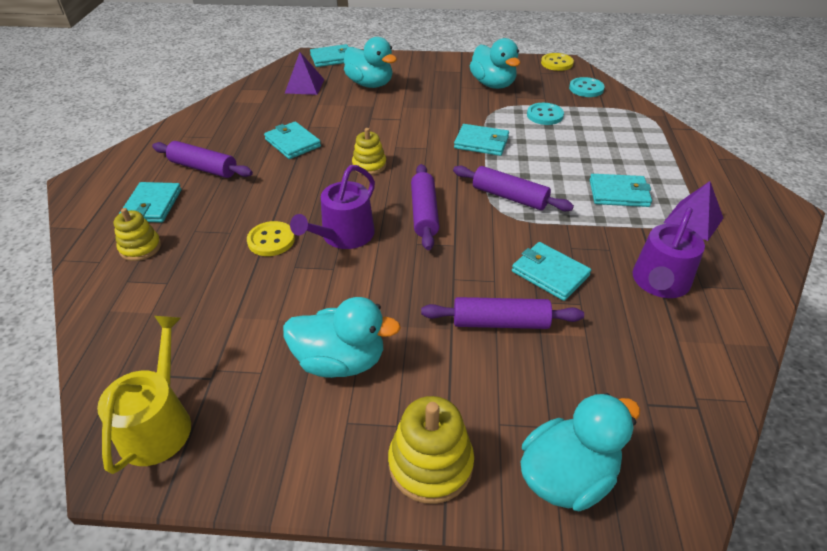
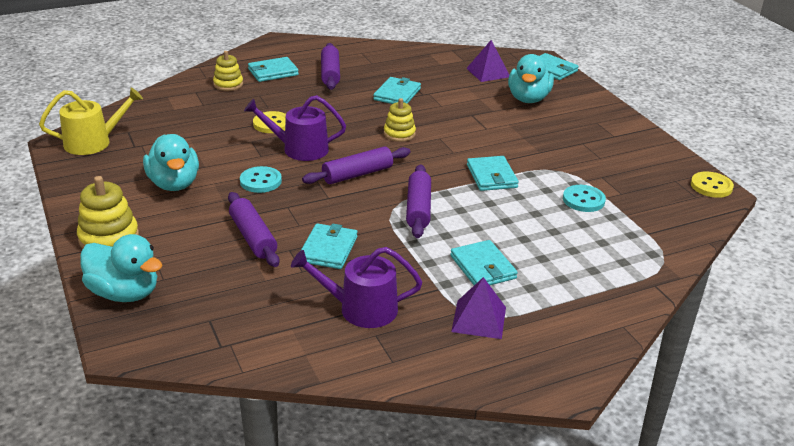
camera: 60 degrees right, 10 degrees down
turquoise duck [470,38,520,89] -> none
turquoise button [569,77,605,97] -> turquoise button moved to [240,166,282,193]

